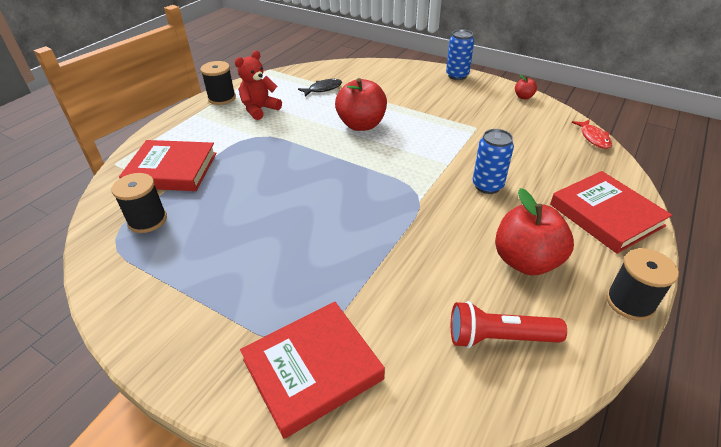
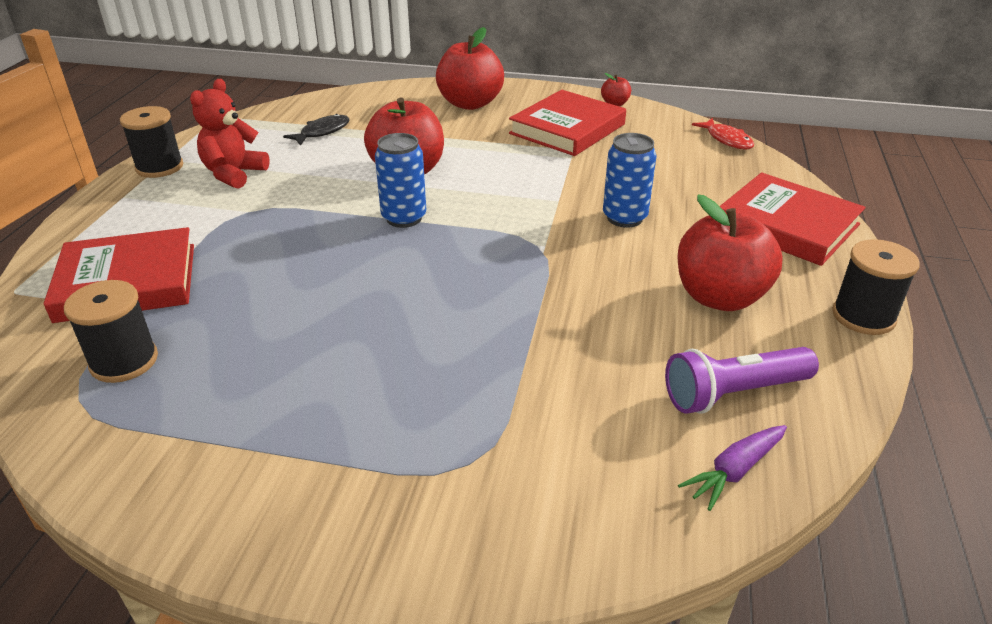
camera: 20 degrees left, 5 degrees down
red book [240,302,385,439] -> red book moved to [509,90,626,156]
blue can [446,29,474,80] -> blue can moved to [375,133,426,228]
red flashlight [451,301,567,348] -> purple flashlight [665,347,819,414]
none -> red apple [436,27,504,110]
none -> purple carrot [678,425,787,511]

